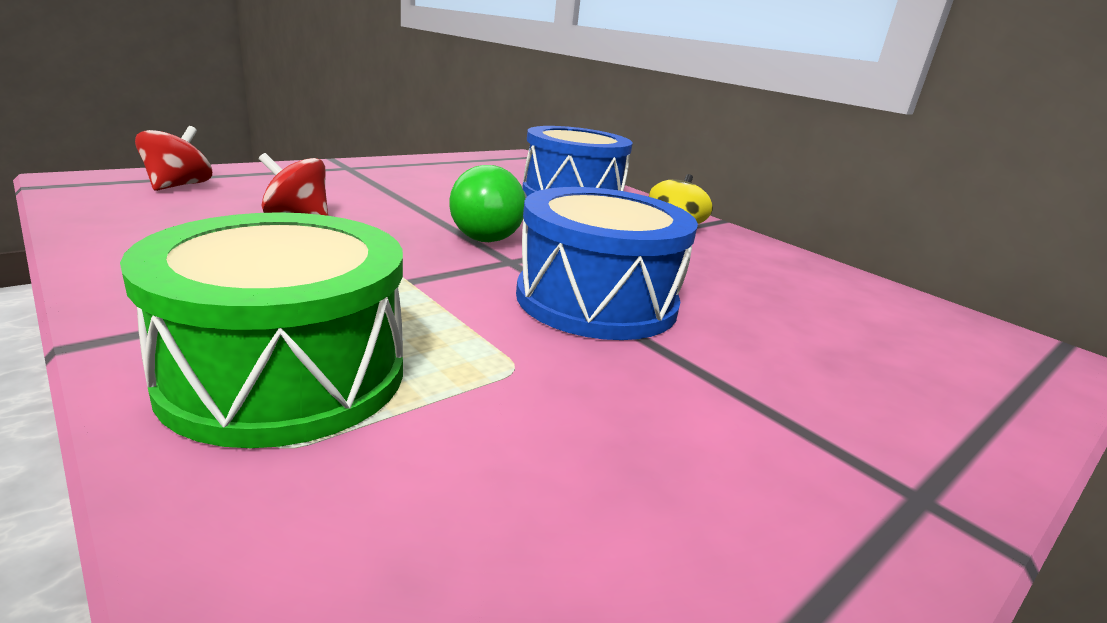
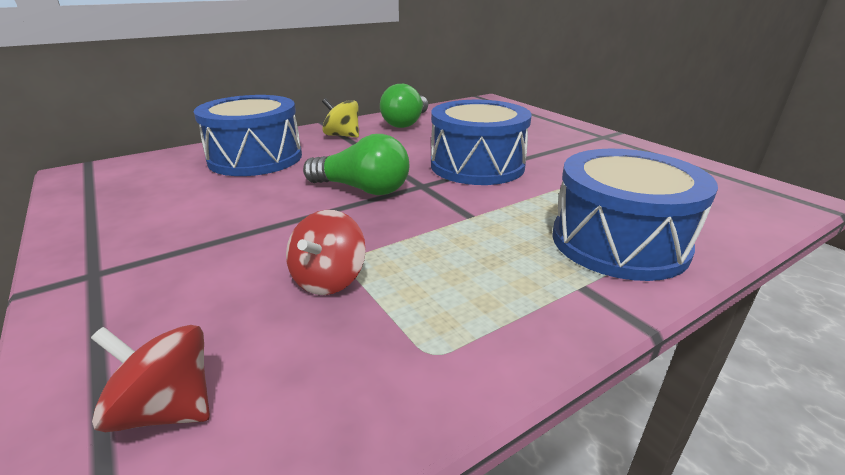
camera: 80 degrees left, 5 degrees up
green drum [120,212,403,448] -> blue drum [552,149,718,281]
none -> green light bulb [380,84,428,128]

